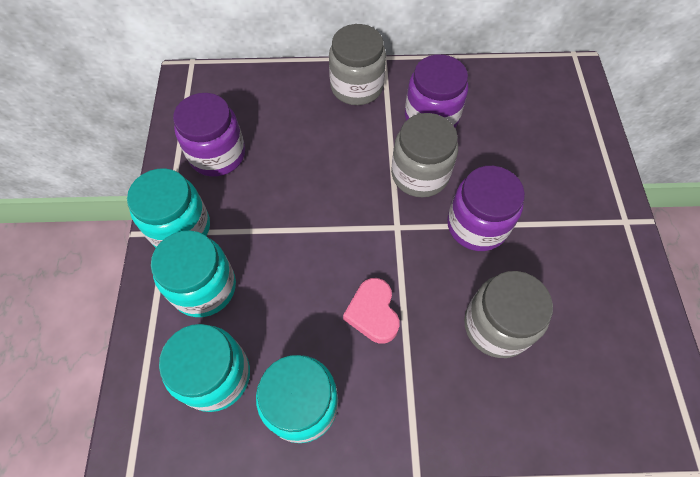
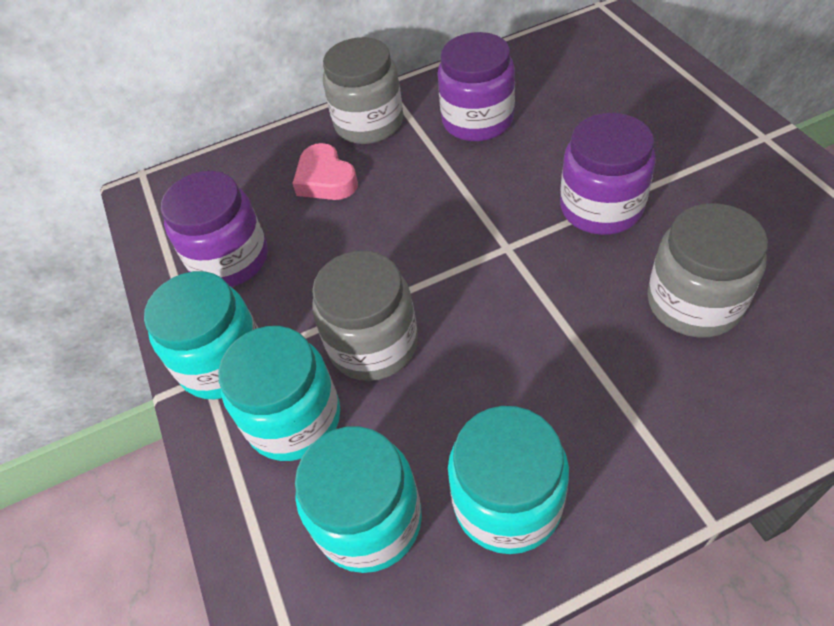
camera: 15 degrees left, 10 degrees down
pink heart [343,278,400,344] -> pink heart moved to [292,143,358,200]
grey jar [391,113,458,198] -> grey jar moved to [312,251,418,381]

